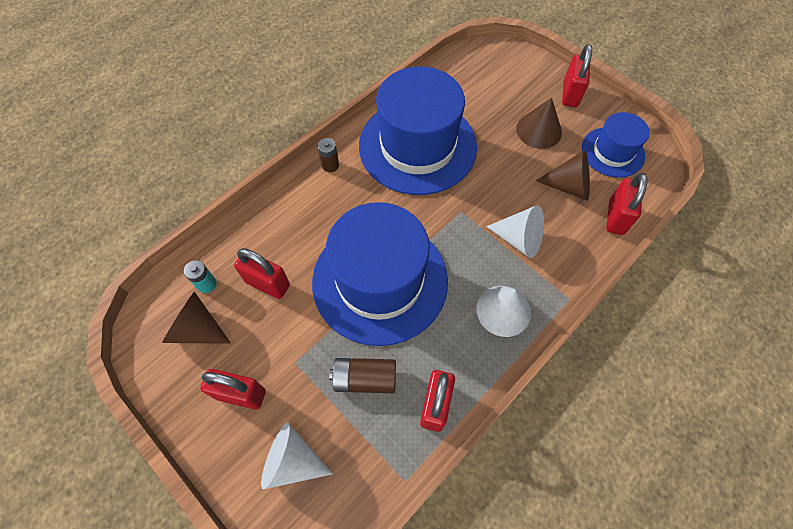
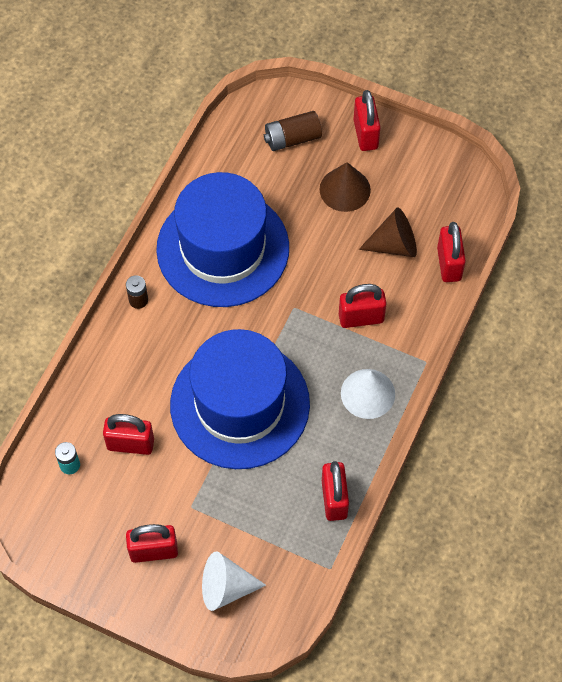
camera: 20 degrees left, 0 degrees up
brown cone [162,292,231,344] -> none
brown battery [329,358,396,393] -> brown battery moved to [264,111,322,151]
white cone [486,205,544,258] -> red padlock [339,284,387,328]
blue hat [582,112,650,178] -> none

